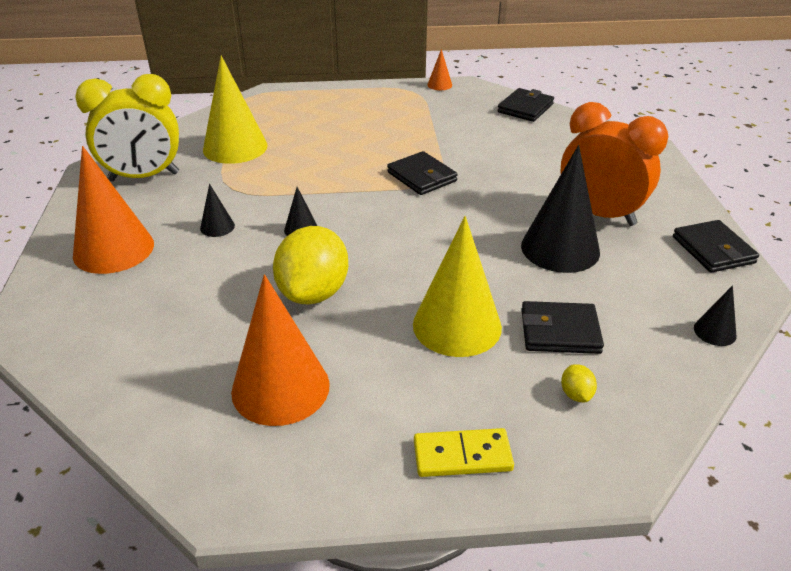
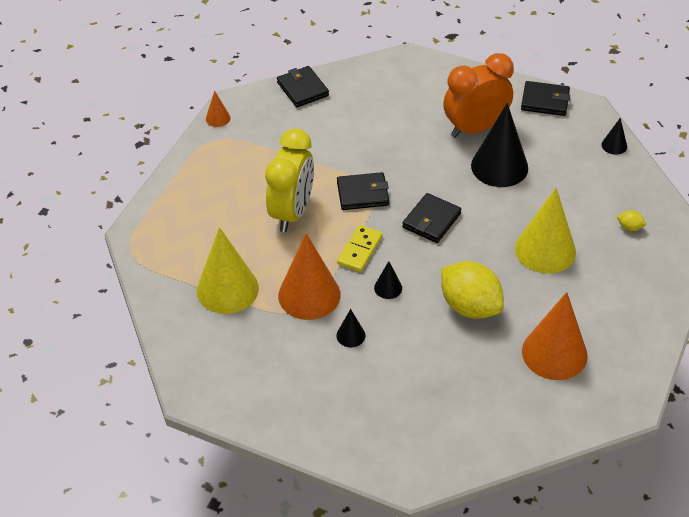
camera: 60 degrees left, 10 degrees up
orange cone [73,146,154,274] -> orange cone moved to [278,233,341,320]
yellow clock [75,74,179,181] -> yellow clock moved to [265,129,314,232]
yellow domino [414,428,514,477] -> yellow domino moved to [337,225,383,272]
black wallet [521,301,604,354] -> black wallet moved to [402,193,461,243]

